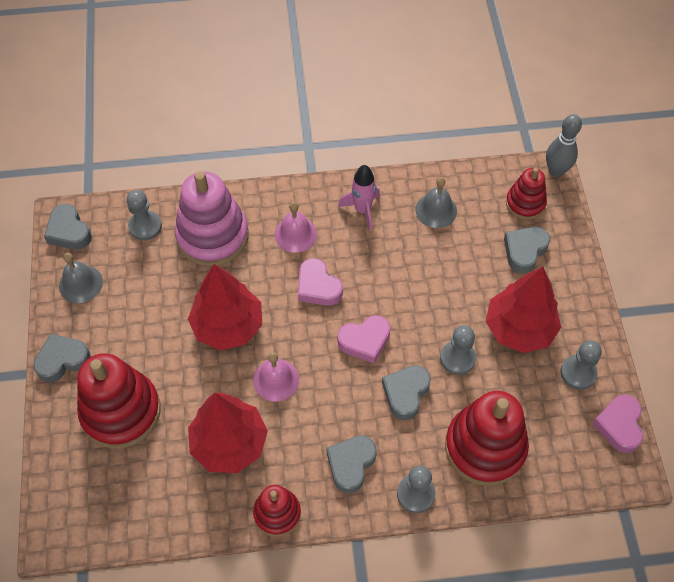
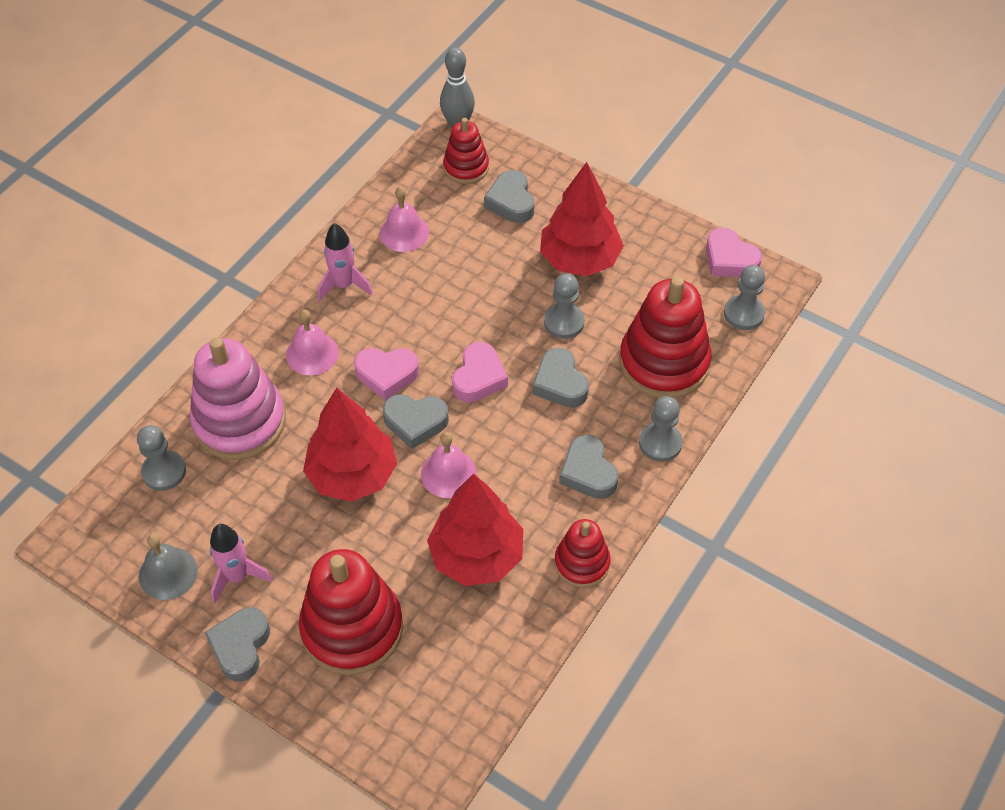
camera: 50 degrees left, 5 degrees down
grey heart [44,204,92,250] -> grey heart moved to [383,394,449,449]
grey bell [415,177,457,228] -> pink bell [380,187,429,252]
grey pawn [561,340,602,390] -> grey pawn moved to [724,265,765,330]
none -> pink rocket [210,524,273,604]

